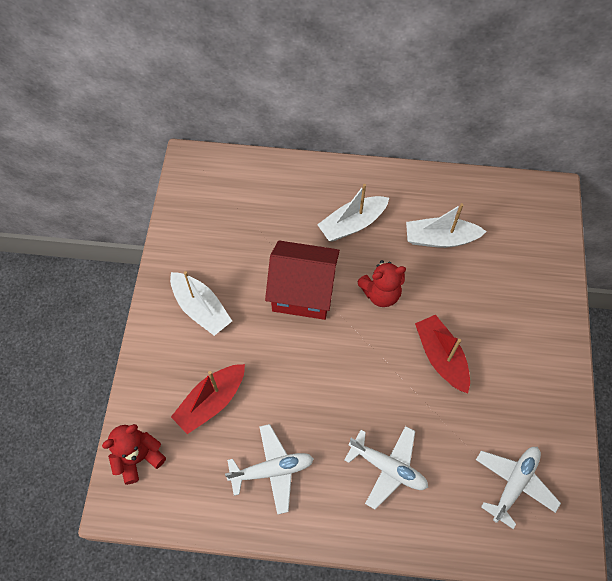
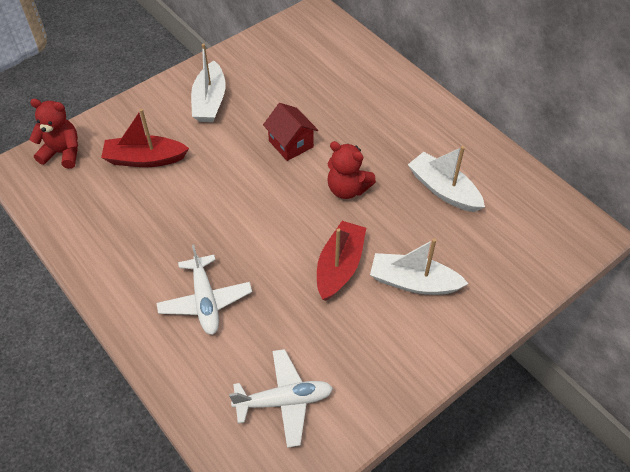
camera: 45 degrees right, 10 degrees down
white plane [225,424,314,515] -> none
red house [265,241,340,320] -> red house [263,103,318,161], size x0.60
white boat [317,184,389,242] -> white boat moved to [370,238,469,295]

